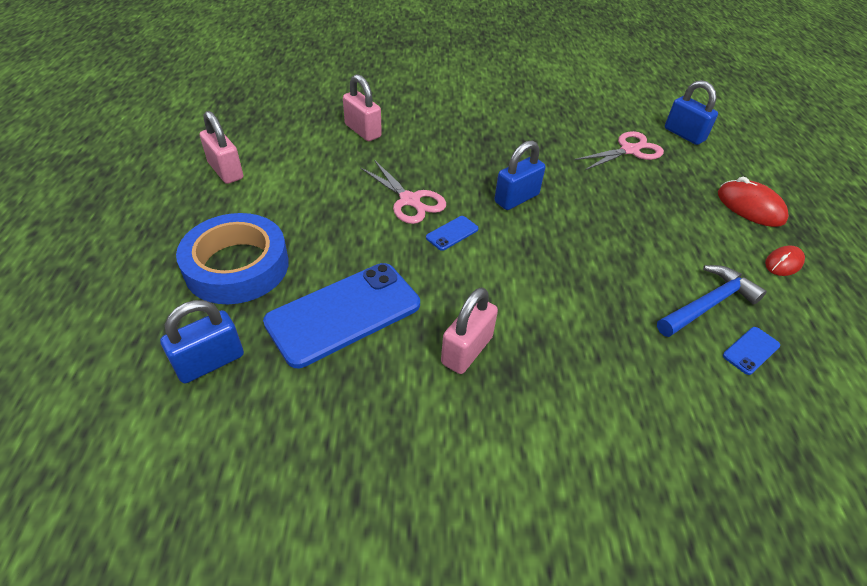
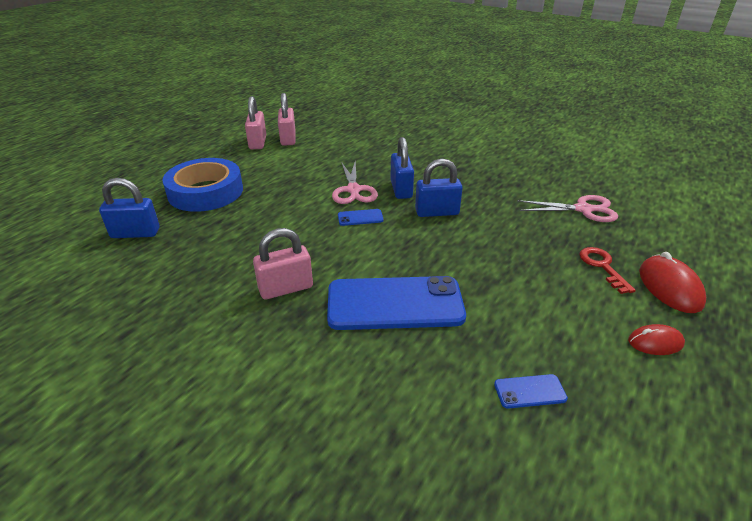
camera: 35 degrees right, 10 degrees down
blue phone [263,263,420,368] -> blue phone moved to [327,276,466,330]
pink padlock [343,74,382,141] -> pink padlock moved to [278,93,296,146]
blue hammer [657,265,767,337] -> none
blue padlock [665,80,718,145] -> blue padlock moved to [390,137,414,199]
none -> red key [579,247,636,294]

